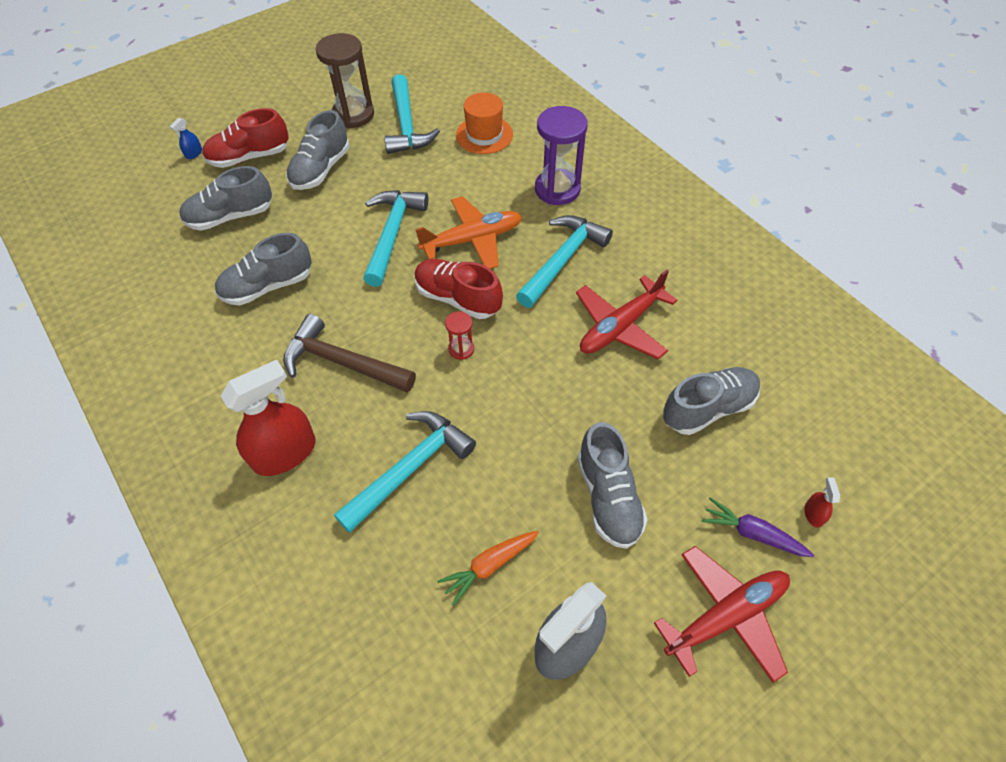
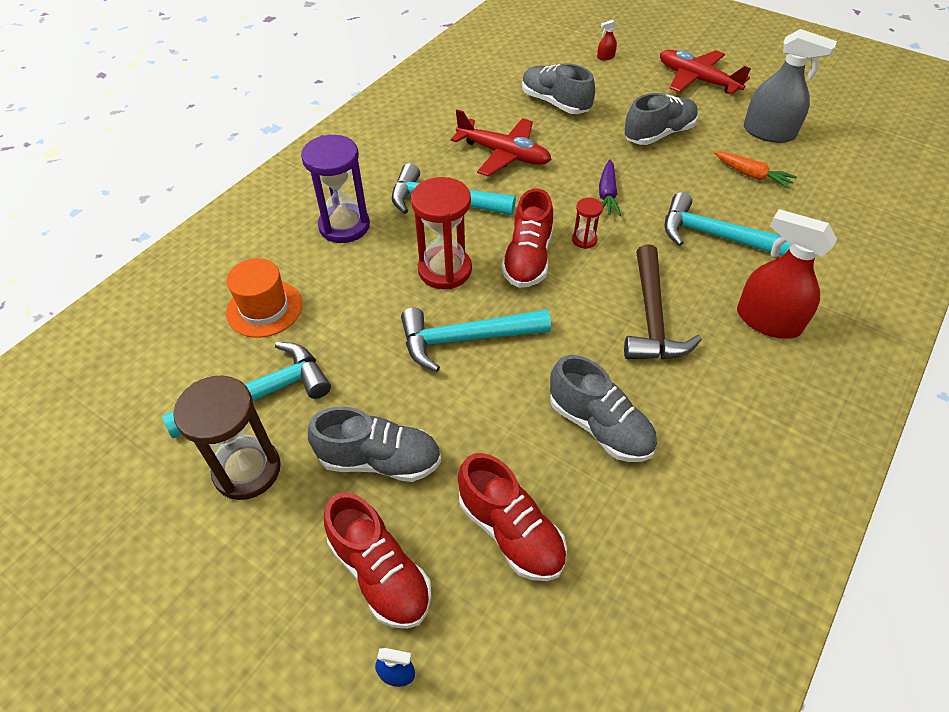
camera: 110 degrees left, 5 degrees down
grey shoe [180,166,272,231] -> red shoe [458,453,567,581]
orange plane [415,196,522,269] -> red hourglass [411,177,472,289]
purple carrot [702,497,814,557] -> purple carrot moved to [599,160,621,216]

